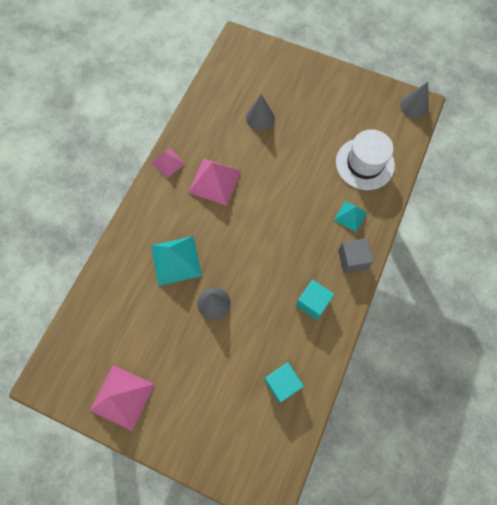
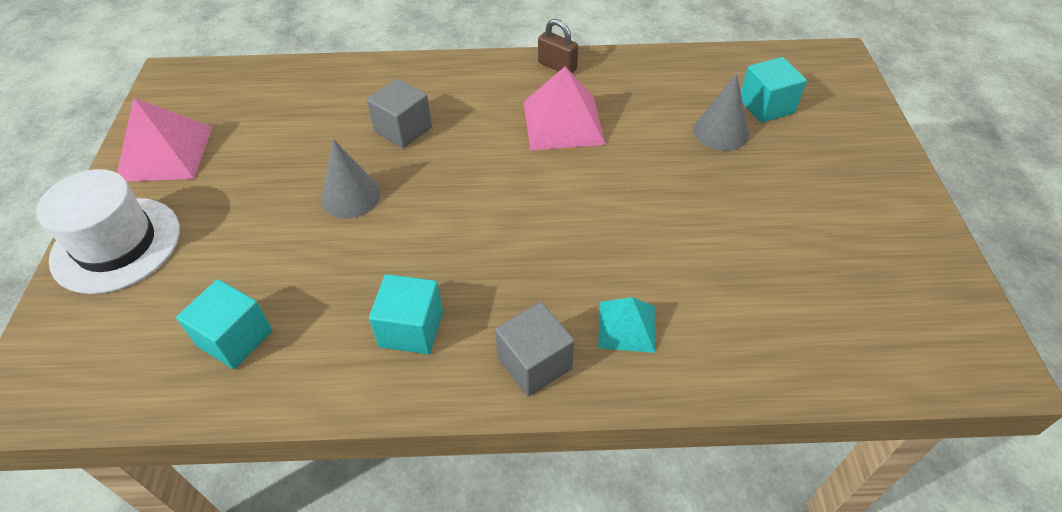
camera: 65 degrees right, 20 degrees down
turquoise pyramid [151,236,202,286] -> grey cube [367,78,432,148]
pink pyramid [152,149,185,178] -> brown padlock [538,19,578,73]
white hat [336,129,395,190] -> white hat moved to [36,169,180,294]
grey cone [400,82,429,118] -> none
none -> turquoise cube [741,57,807,123]

